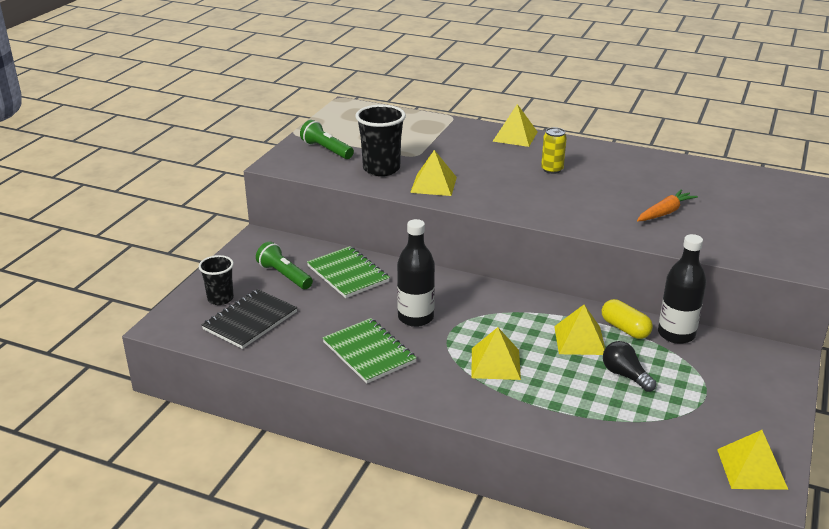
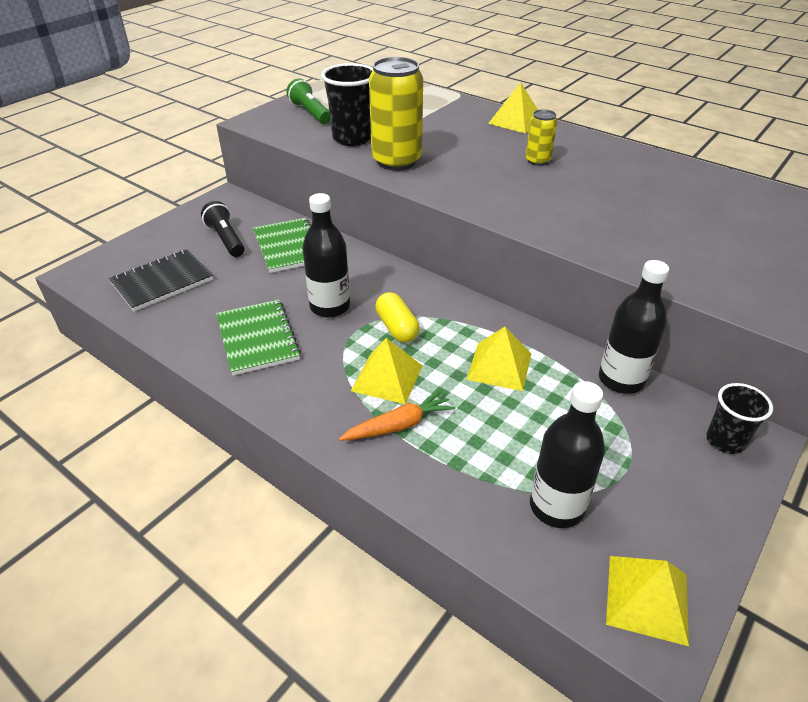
camera: 15 degrees right, 10 degrees up
black cup [199,255,234,305] -> black cup moved to [706,383,773,454]
green flashlight [256,242,313,289] -> black flashlight [201,201,244,257]
yellow pyramid [410,150,457,196] -> yellow can [369,57,423,171]
yellow capsule [602,299,653,339] -> yellow capsule moved to [375,292,420,343]
black light bulb [603,341,656,392] -> none
orange carrot [637,189,698,221] -> orange carrot moved to [339,390,455,441]
none -> black bottle [530,381,605,528]

